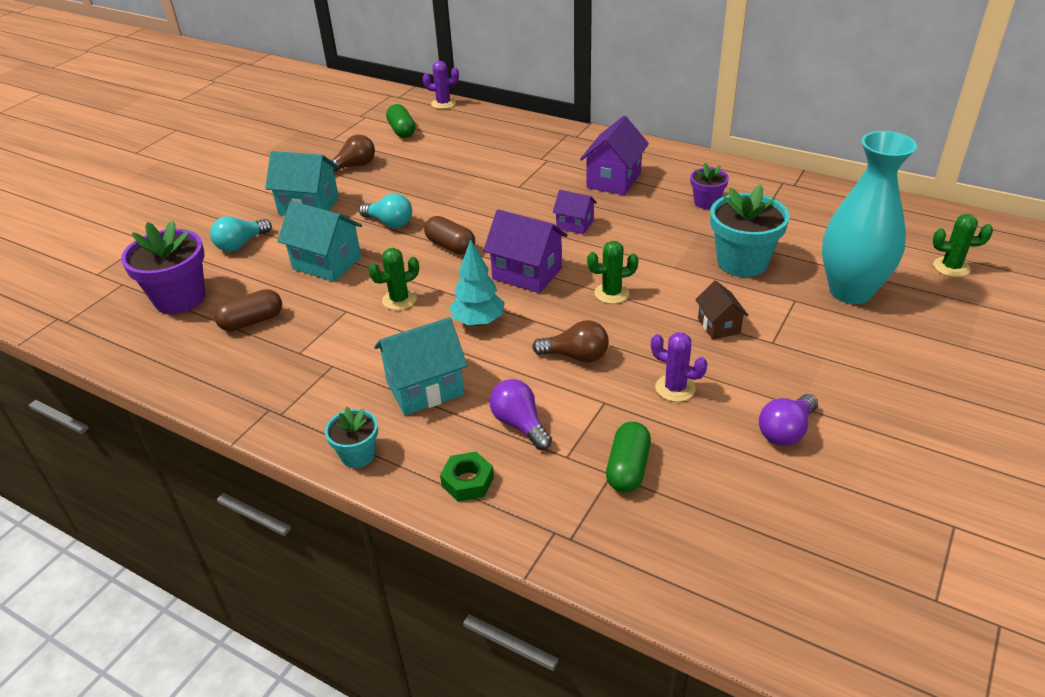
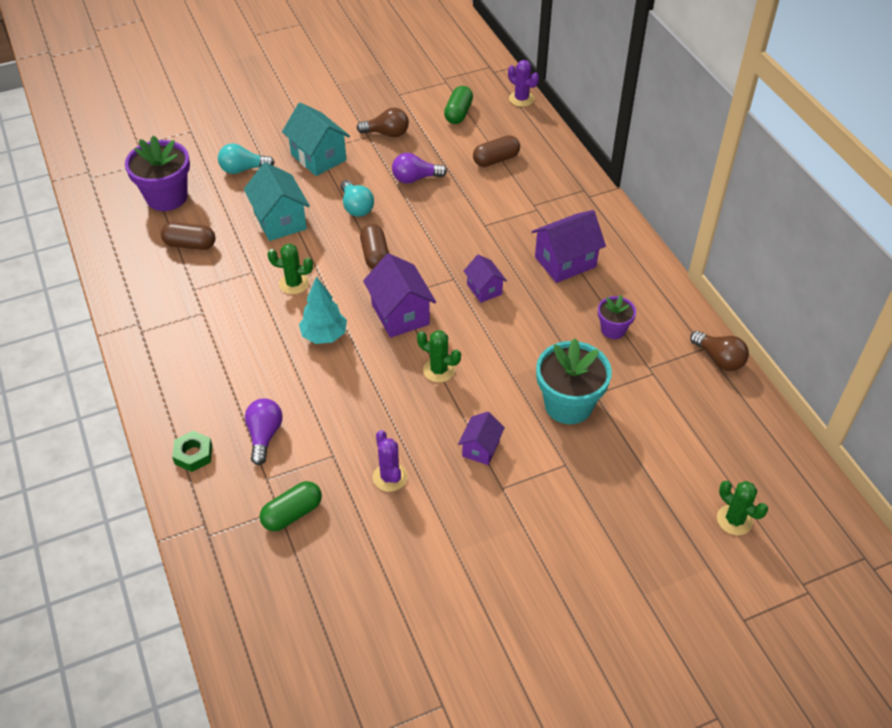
camera: 35 degrees right, 10 degrees up
turquoise flower pot [325,407,378,468] -> none
turquoise house [374,317,467,415] -> none
brown light bulb [532,320,609,363] -> brown light bulb moved to [690,331,749,371]
brown house [695,281,749,340] -> purple house [458,412,505,465]
purple light bulb [759,394,818,446] -> purple light bulb moved to [392,153,447,184]
turquoise vase [822,131,917,304] -> none
none -> brown capsule [473,135,520,167]

